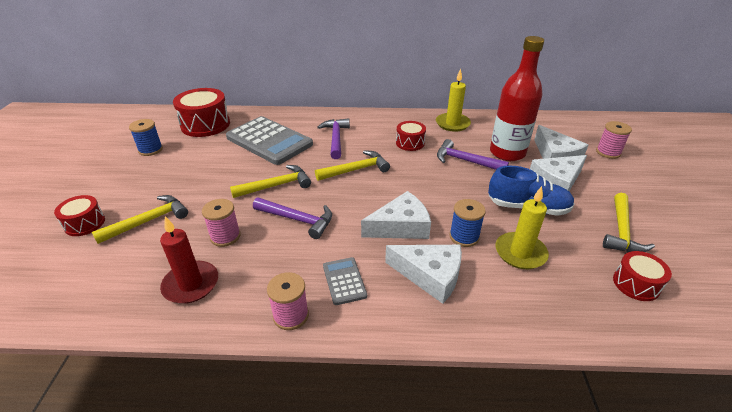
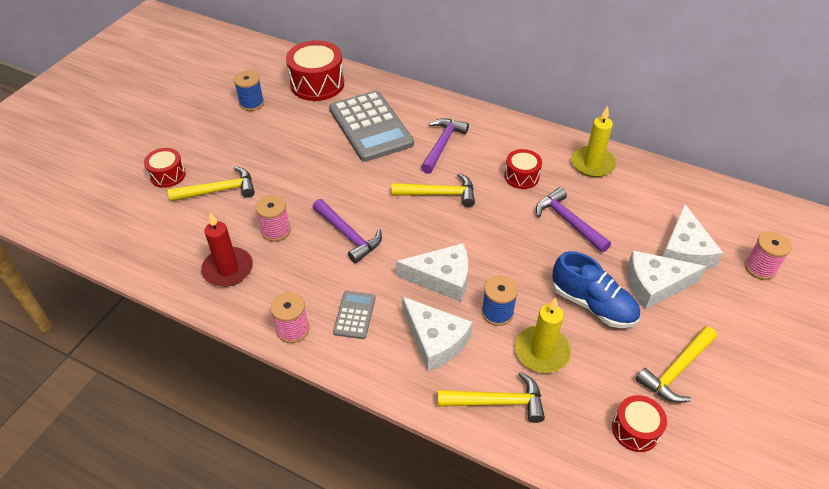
camera: 25 degrees right, 10 degrees up
yellow hammer [230,165,311,198] -> yellow hammer moved to [437,371,545,423]
red bottle [490,36,544,161] -> none

